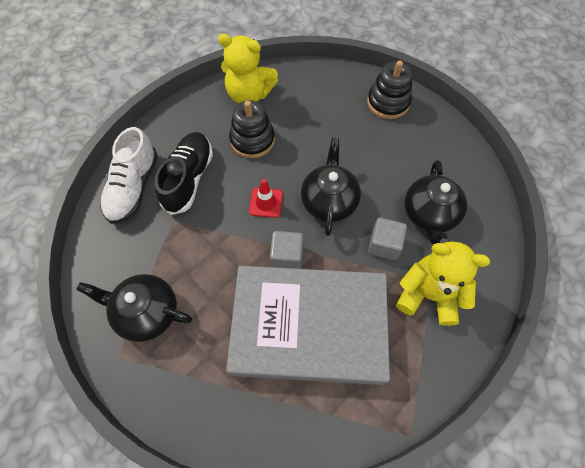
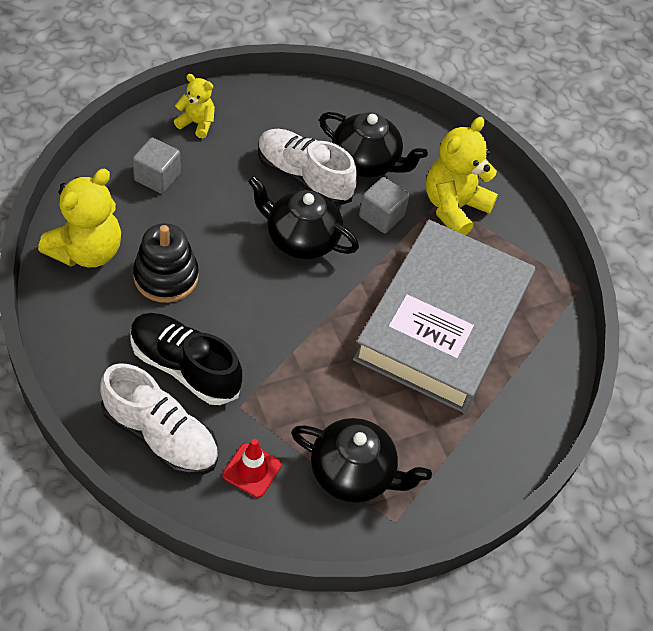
camera: 75 degrees left, 10 degrees down
black teapot [76,274,192,342] -> black teapot turned 105 degrees counterclockwise [291,418,432,503]
red traffic cone [249,179,283,218] -> red traffic cone moved to [222,439,281,498]
grey cube [270,231,303,269] -> grey cube moved to [133,138,181,193]
black stacking toy [367,60,412,119] -> yellow teddy bear [174,74,215,138]
none -> white shoe [258,129,357,206]

